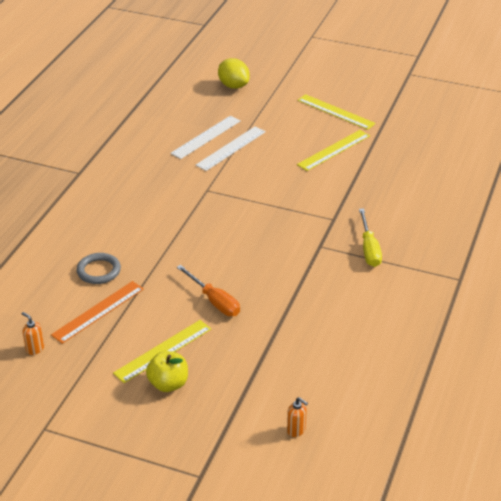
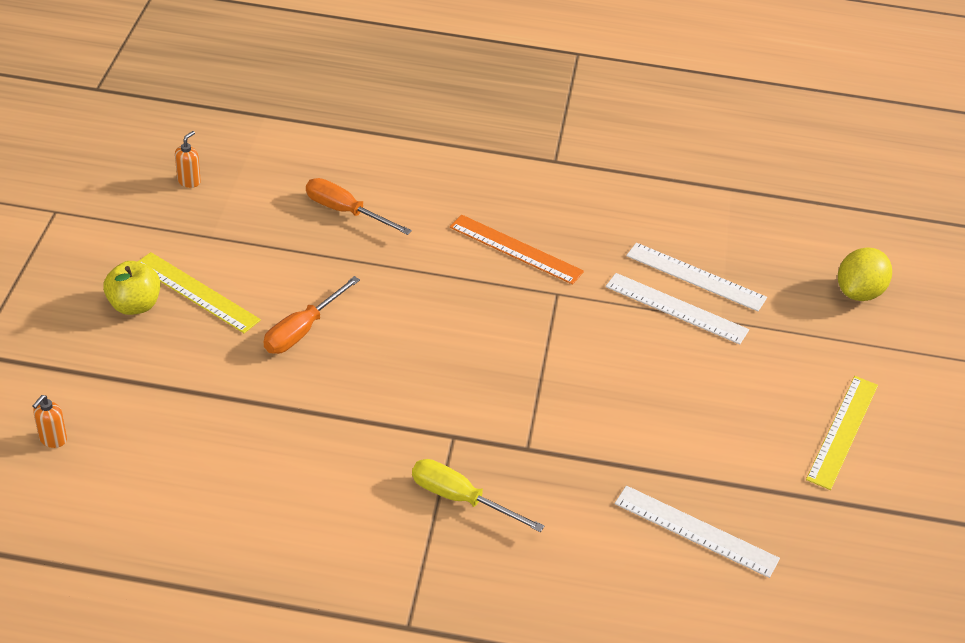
camera: 75 degrees right, 5 degrees up
orange ruler [51,281,144,344] -> orange ruler moved to [450,215,584,285]
grey ring [76,253,121,284] -> orange screwdriver [306,178,412,235]
yellow ruler [297,130,370,171] -> none
yellow screwdriver [359,209,382,267] -> yellow screwdriver turned 45 degrees clockwise [412,459,544,532]
none -> white ruler [615,485,780,578]

